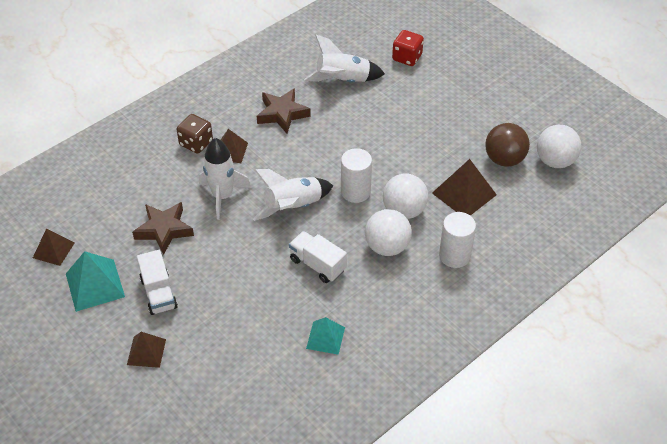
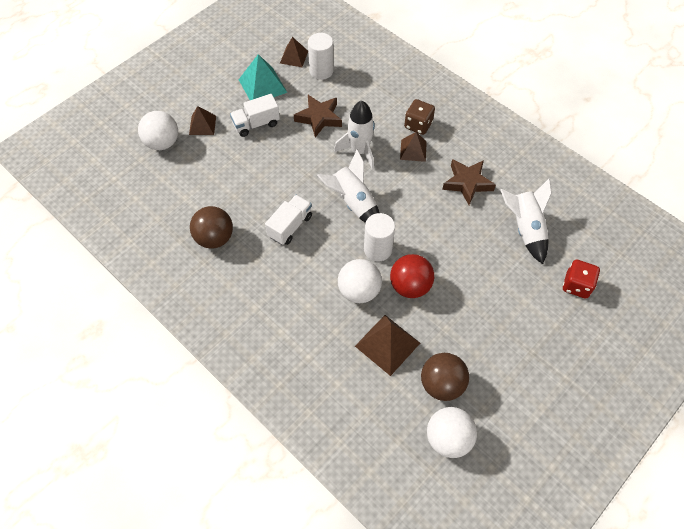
camera: 85 degrees right, 10 degrees up
turquoise pyramid [306,317,345,355] -> brown ball [190,206,233,249]
white ball [365,209,412,256] -> white ball moved to [138,111,178,150]
white cylinder [439,212,476,268] -> white cylinder moved to [308,33,334,80]
none -> red ball [390,254,434,298]

